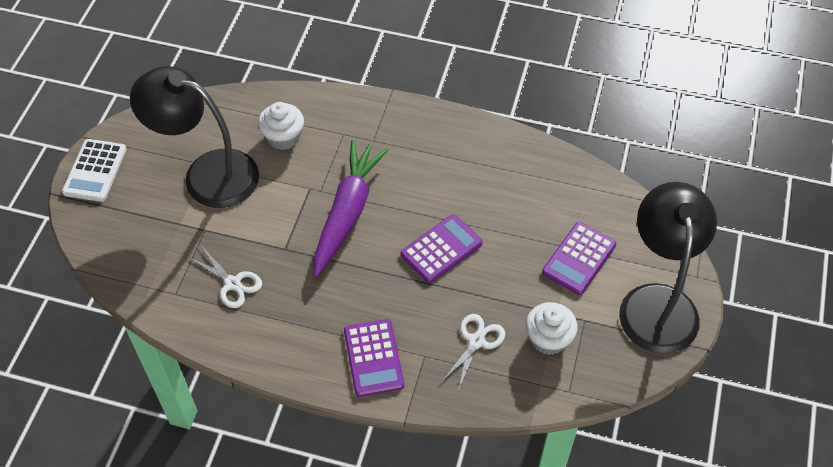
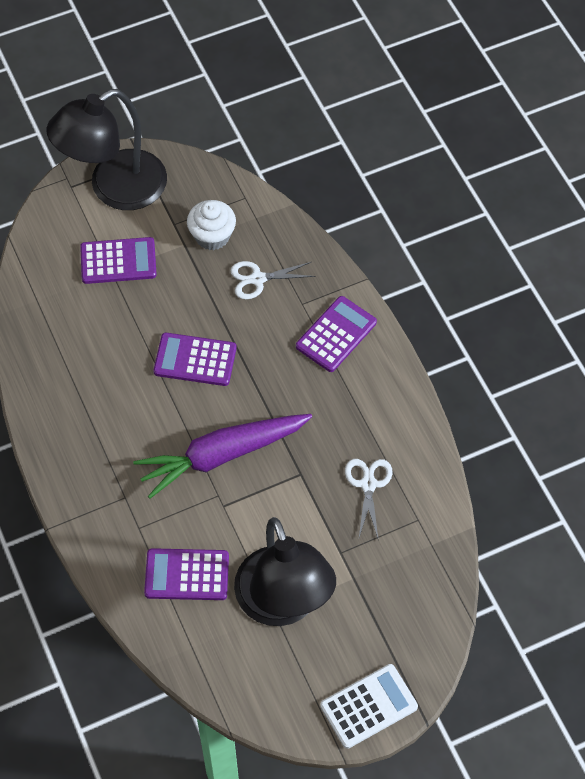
camera: 130 degrees left, 5 degrees up
white cupcake [258,102,304,150] -> purple calculator [144,548,229,600]

